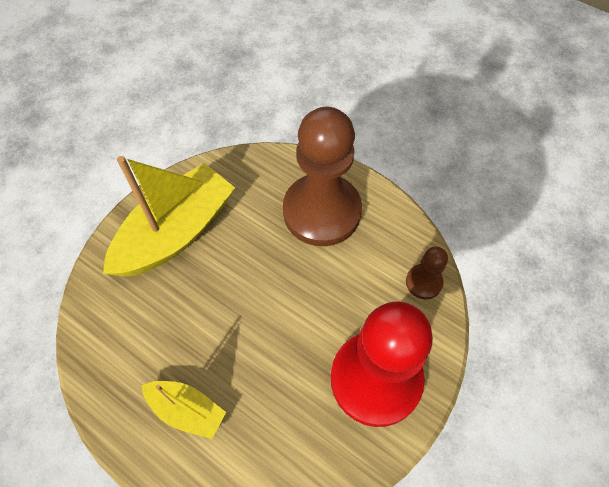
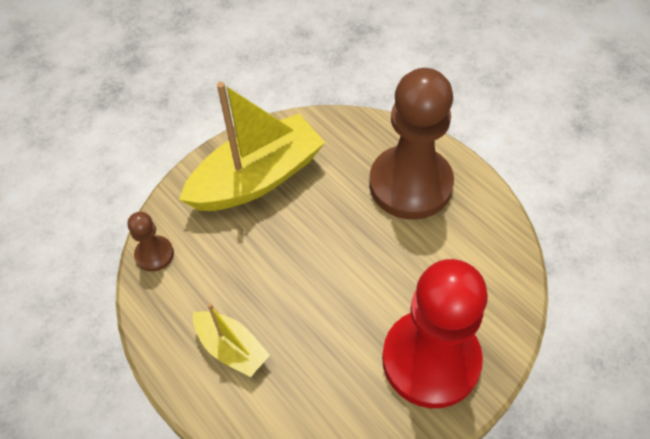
camera: 15 degrees right, 5 degrees down
brown pawn [406,246,448,299] -> brown pawn moved to [128,212,174,272]

